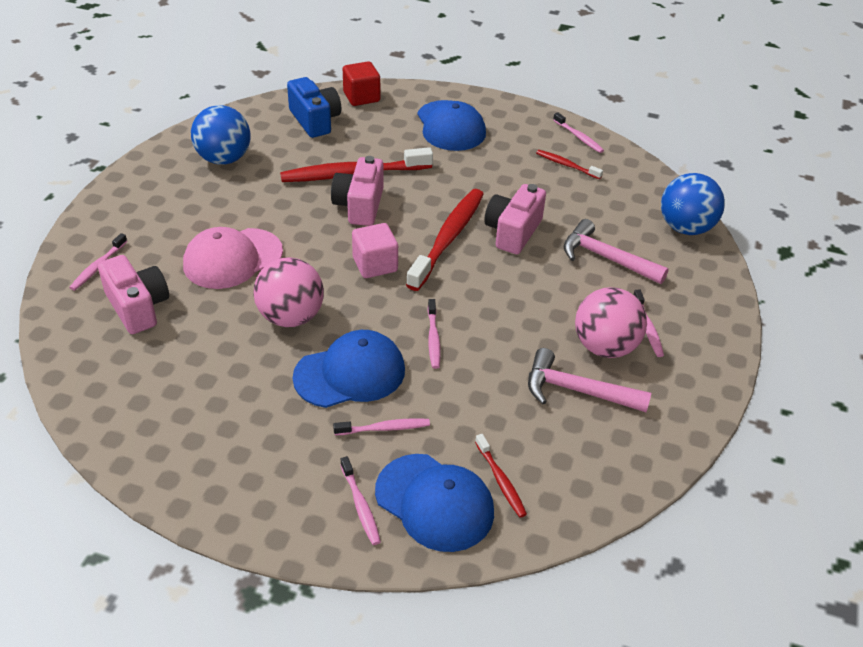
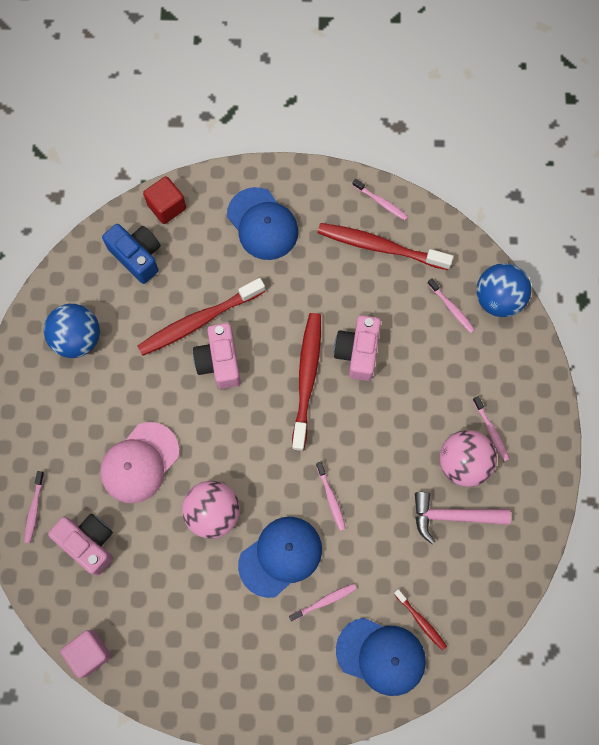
camera: 15 degrees left, 30 degrees up
pink toothbrush [340,456,381,545] -> pink toothbrush moved to [427,278,475,333]
pink cube [352,223,398,278] -> pink cube moved to [60,630,111,678]
red toothbrush [536,150,603,179] -> red toothbrush [318,223,453,270], size x2.06
pink hammer [564,219,669,284] -> none

